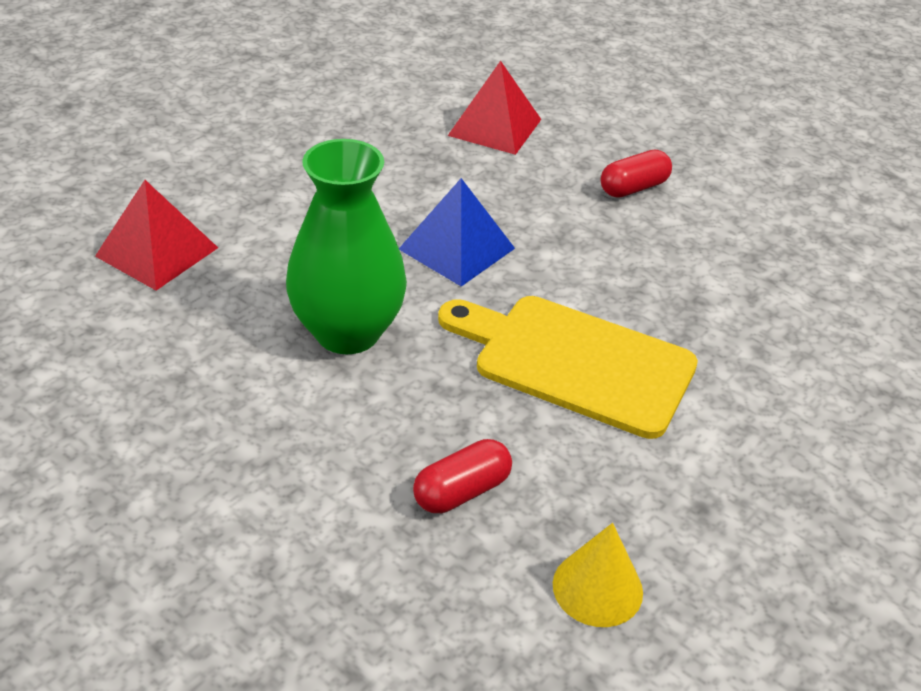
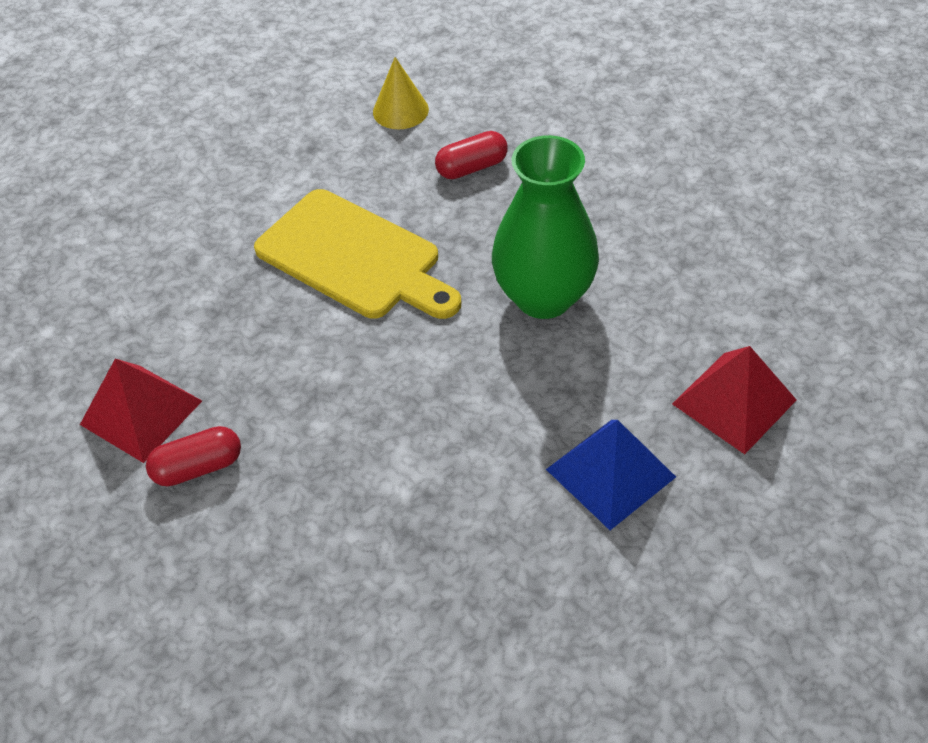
camera: 165 degrees left, 10 degrees up
blue pyramid [399,178,515,286] -> blue pyramid moved to [546,420,676,530]
red pyramid [448,61,541,155] -> red pyramid moved to [80,359,202,463]

